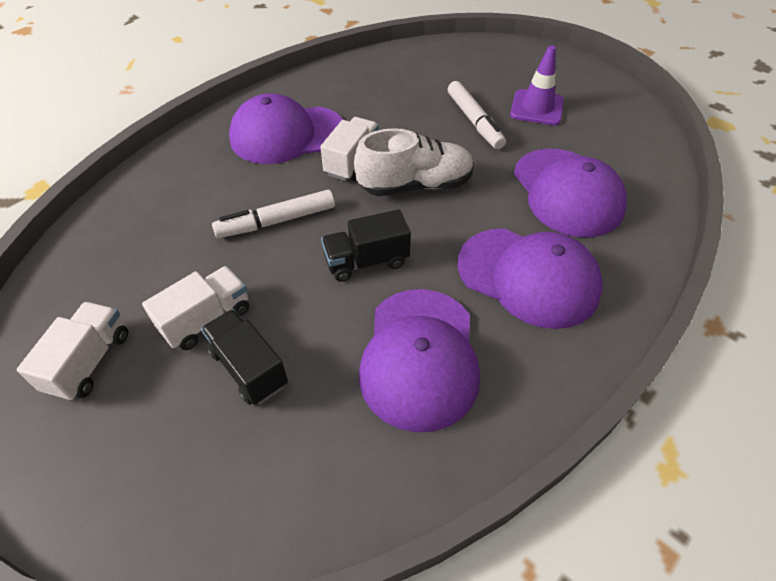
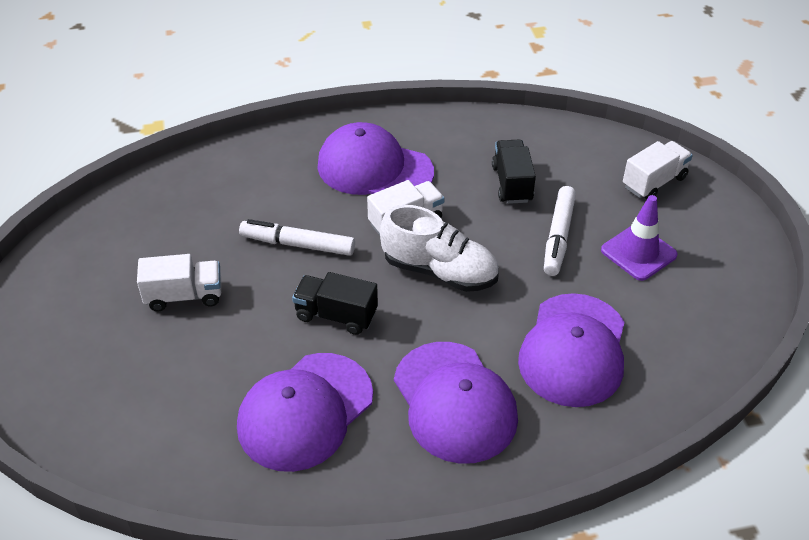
camera: 35 degrees right, 5 degrees down
white truck [16,302,128,401] -> white truck moved to [623,141,693,200]
black truck [201,309,288,405] -> black truck moved to [492,140,536,204]

